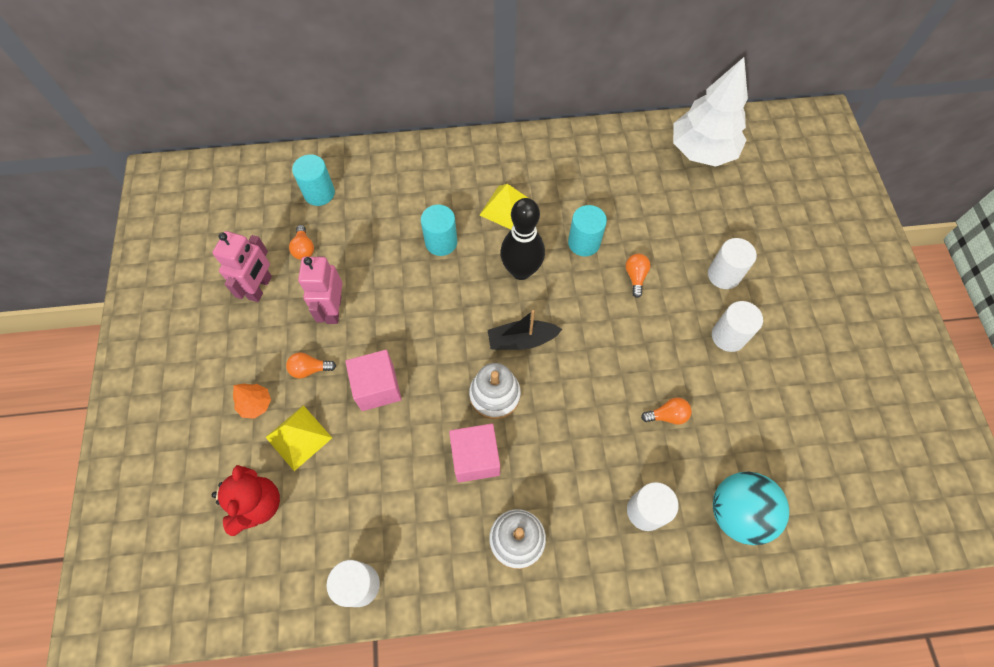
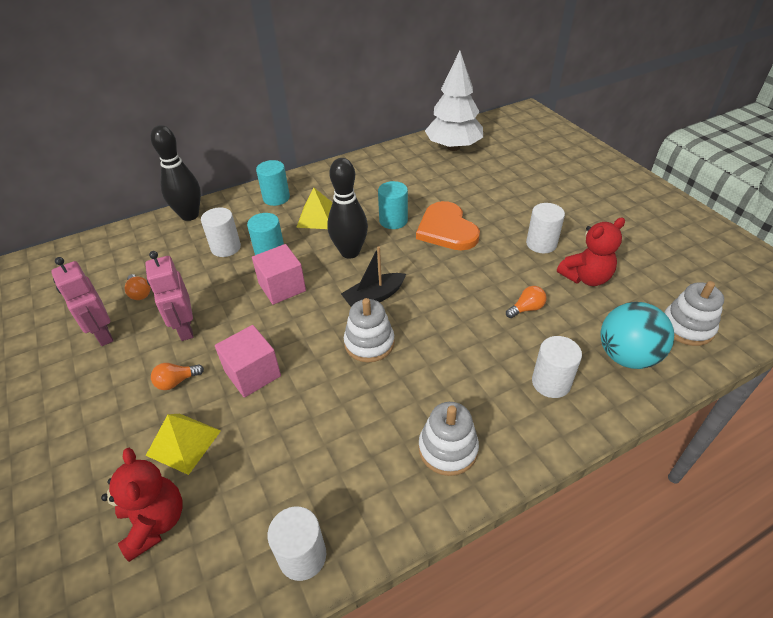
camera: 20 degrees left, 20 degrees down
pink robot [212,231,272,302] -> pink robot turned 150 degrees clockwise [51,257,114,346]
orange tree [233,383,271,419] -> none
turquoise cylinder [292,154,335,206] -> turquoise cylinder moved to [256,160,290,206]
pink cube [449,424,500,483] -> pink cube moved to [252,244,306,305]
orange light bulb [626,254,650,298] -> orange heart [416,201,480,250]
white cylinder [708,238,757,289] -> white cylinder moved to [201,207,241,257]
none -> black bowling pin [151,125,201,221]
none -> red teddy bear [557,217,625,286]
none -> white stacking toy [664,281,724,346]

